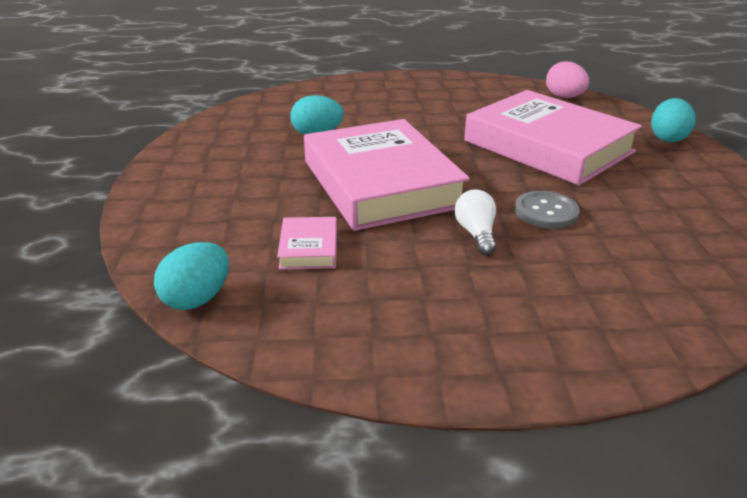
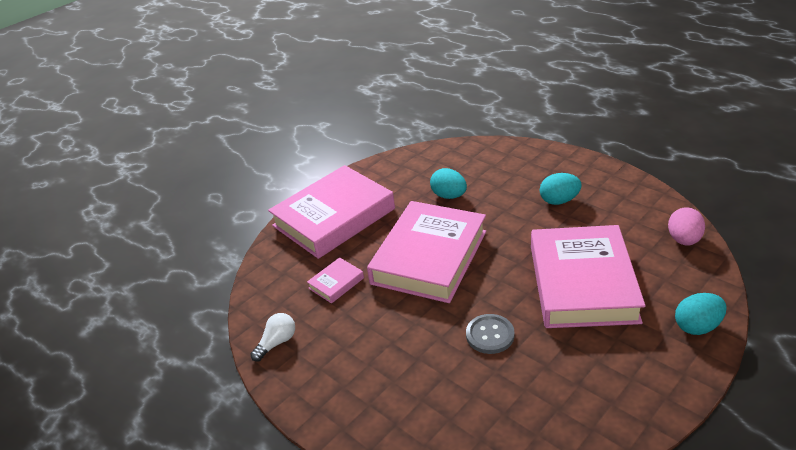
camera: 50 degrees right, 5 degrees up
turquoise egg [154,242,229,310] -> turquoise egg moved to [540,173,582,205]
white light bulb [455,189,496,255] -> white light bulb moved to [250,313,295,361]
none -> pink book [268,165,395,259]

